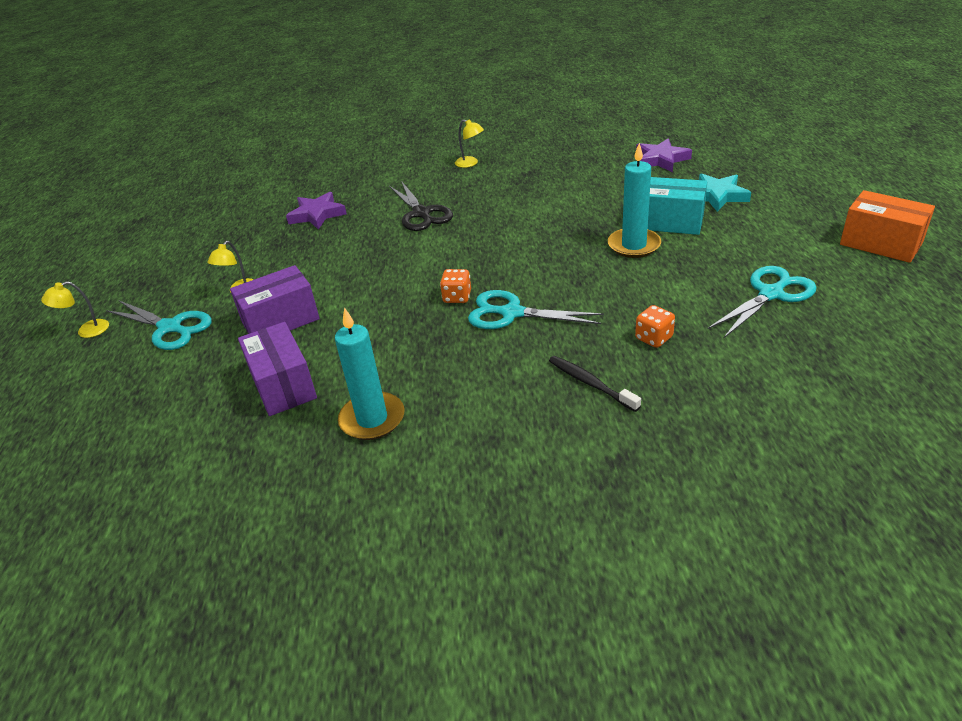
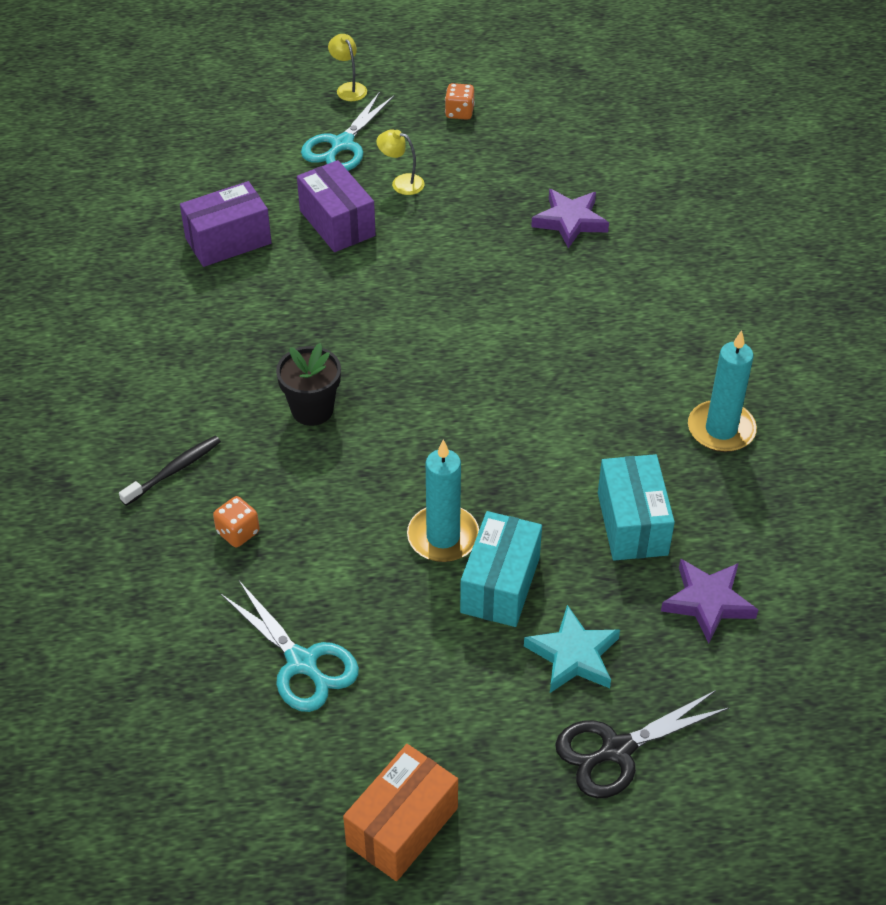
camera: 85 degrees right, 10 degrees up
turquoise candle [335,307,405,440] -> turquoise candle moved to [688,330,757,452]
black scissors [389,181,453,231] -> black scissors moved to [555,690,730,798]
orange dice [440,269,471,303] -> orange dice moved to [445,83,475,120]
yellow lamp [455,119,484,168] -> none
turquoise scissors [468,290,604,329] -> black flower pot [276,343,341,426]
none -> turquoise box [598,454,675,561]

